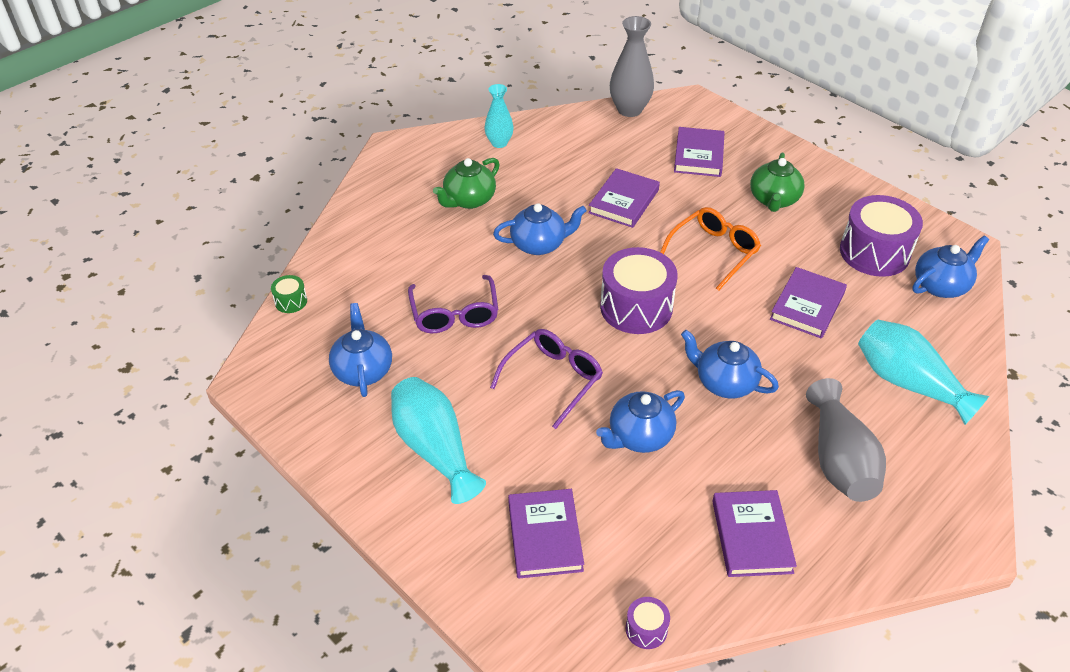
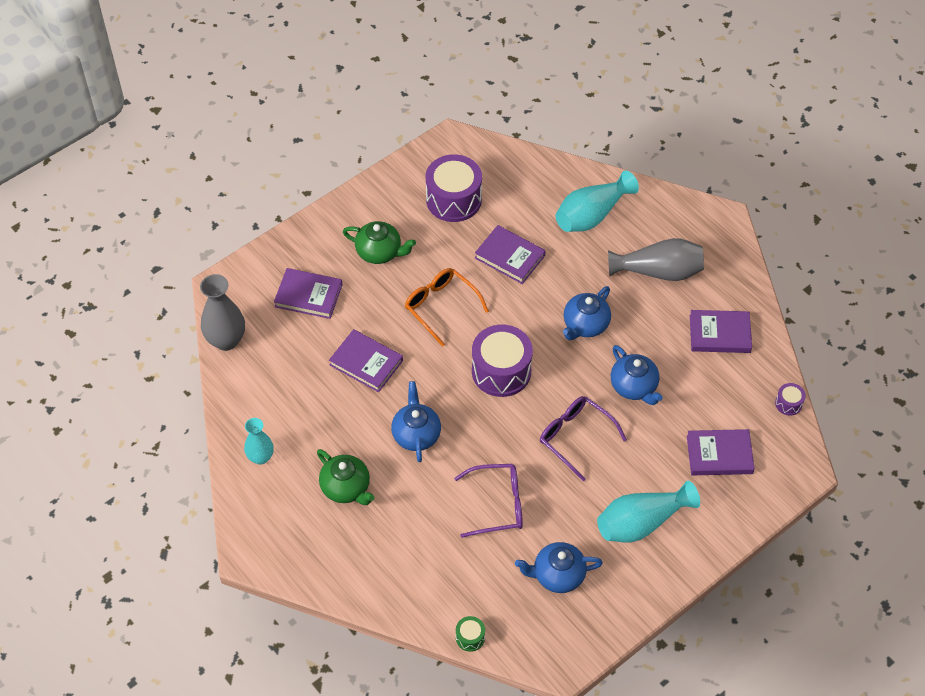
camera: 85 degrees left, 10 degrees up
blue teapot [912,236,989,298] -> none

